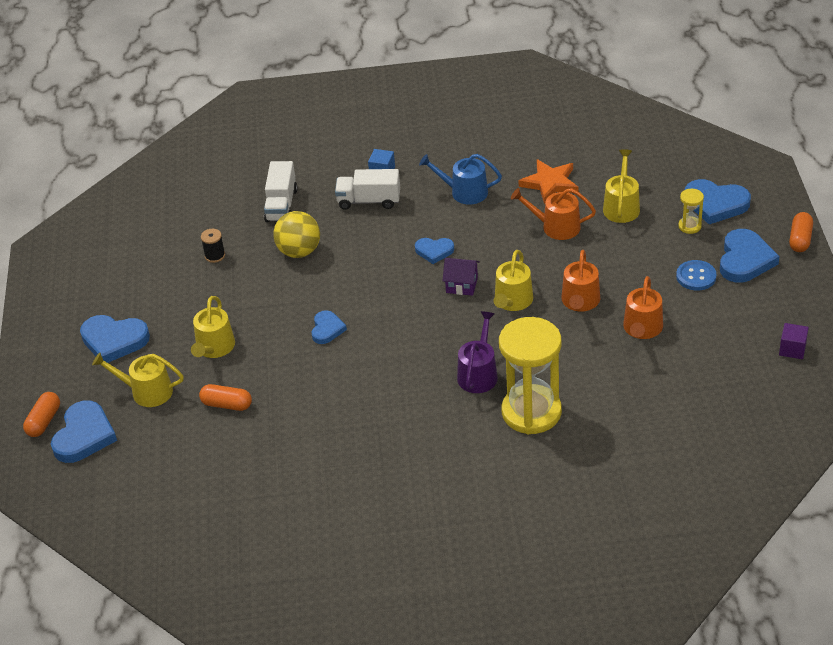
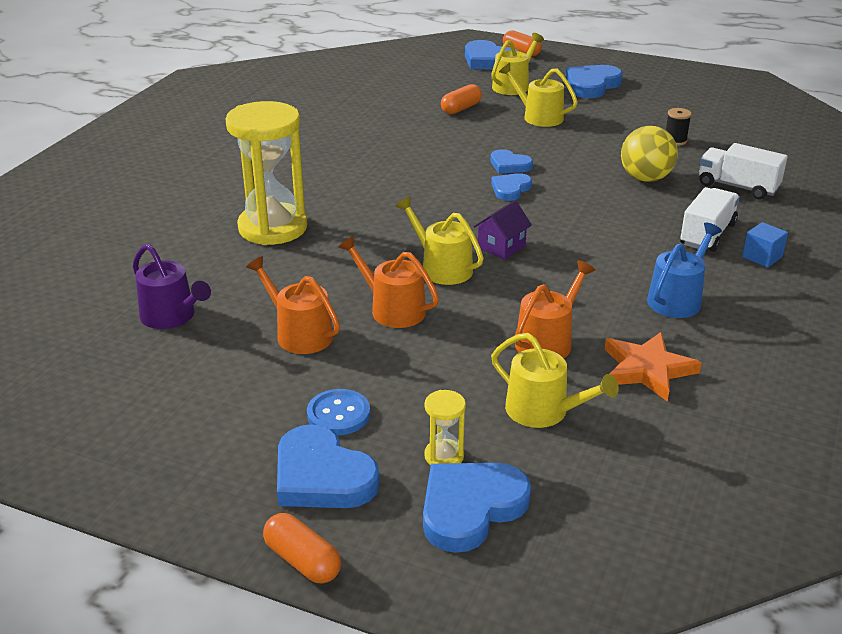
camera: 115 degrees right, 10 degrees down
blue heart [415,238,454,264] -> blue heart moved to [491,173,532,201]
purple watering can [457,311,498,393] -> purple watering can moved to [133,244,211,329]
purple cube [779,323,809,359] -> none

